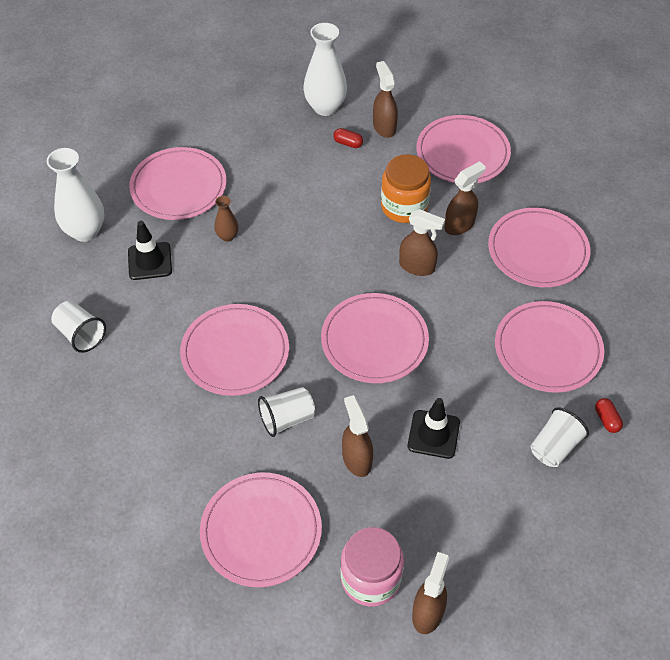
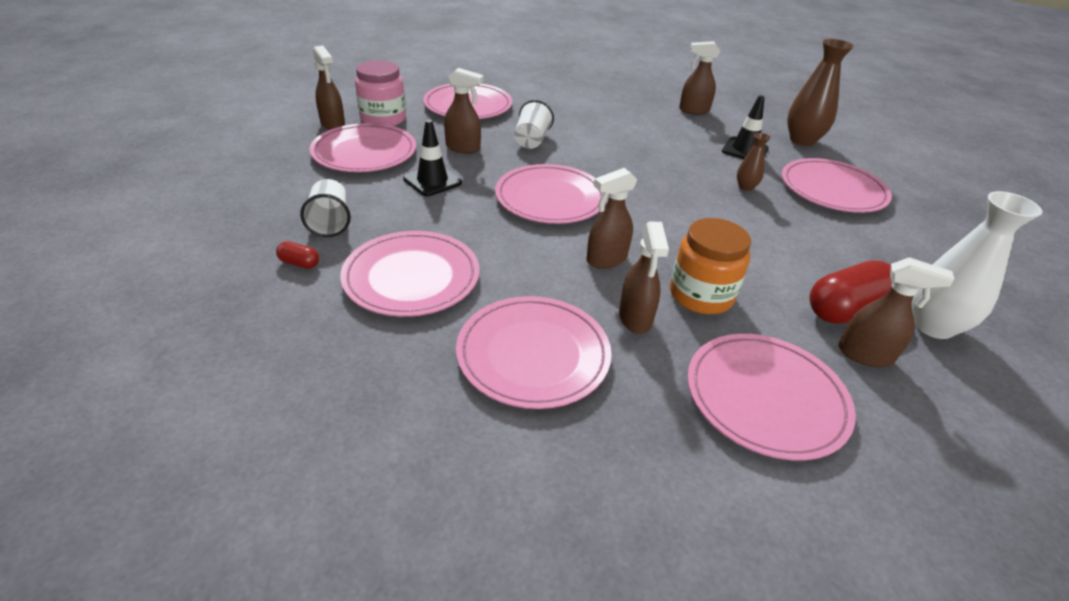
camera: 125 degrees right, 15 degrees down
white vase [47,148,104,242] -> brown vase [787,39,854,146]
white cup [51,301,106,353] -> brown spray bottle [679,41,720,114]
pink plate [180,304,289,396] -> pink plate moved to [310,123,416,172]
red capsule [333,128,363,148] -> red capsule [809,260,893,324], size x2.22

